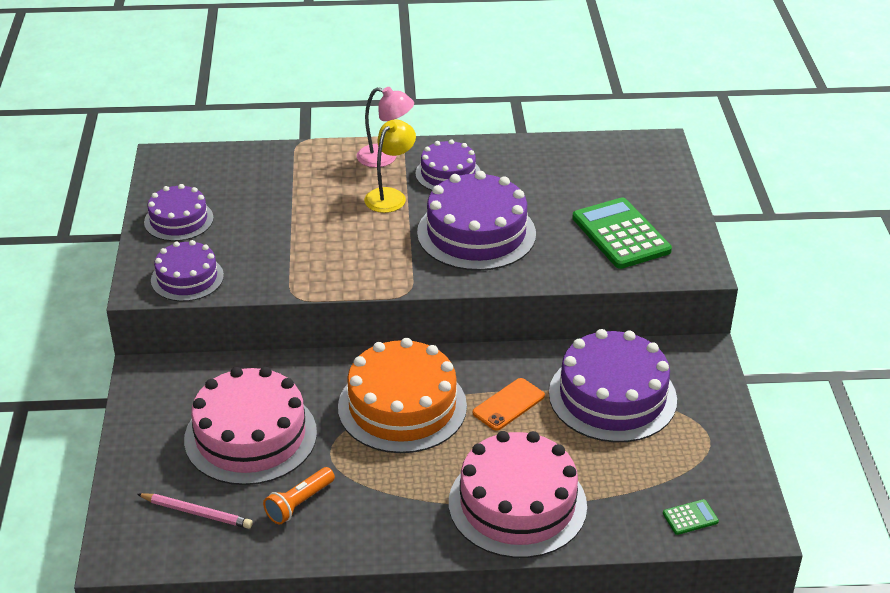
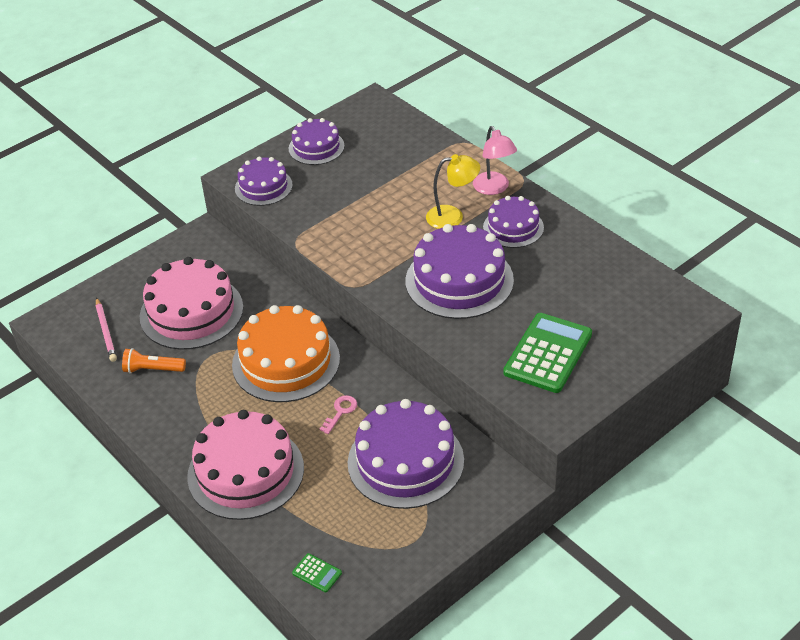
camera: 55 degrees right, 5 degrees up
orange phone [473,378,545,431] -> pink key [320,395,357,434]

